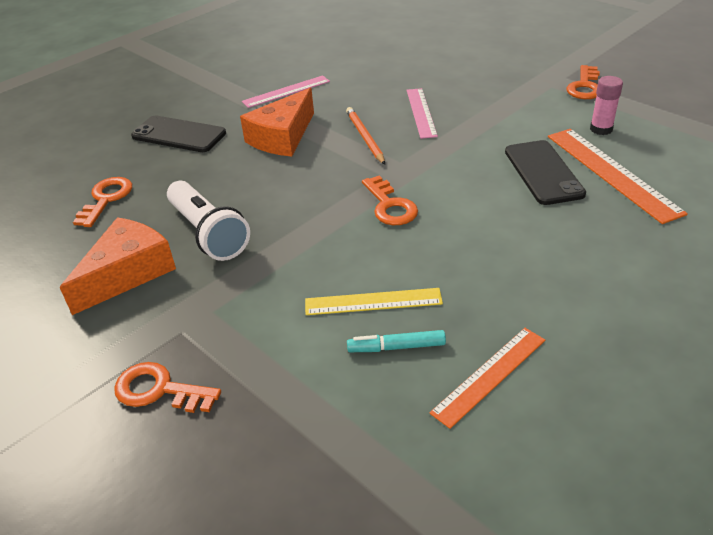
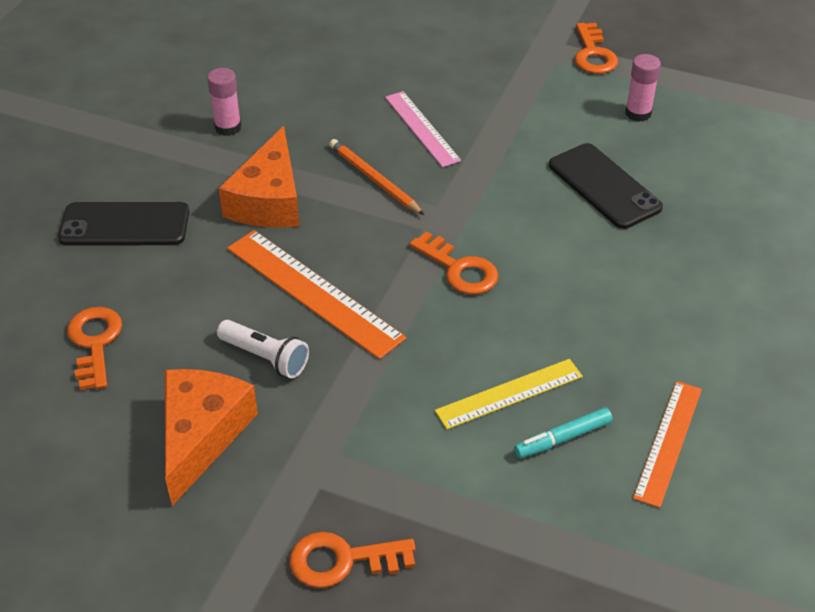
camera: 25 degrees left, 5 degrees up
white flashlight [167,181,250,261] -> white flashlight [217,320,309,378], size x0.63
pink ruler [242,75,330,108] -> pink glue stick [207,68,242,136]
orange ruler [548,129,688,224] -> orange ruler moved to [227,230,406,359]

